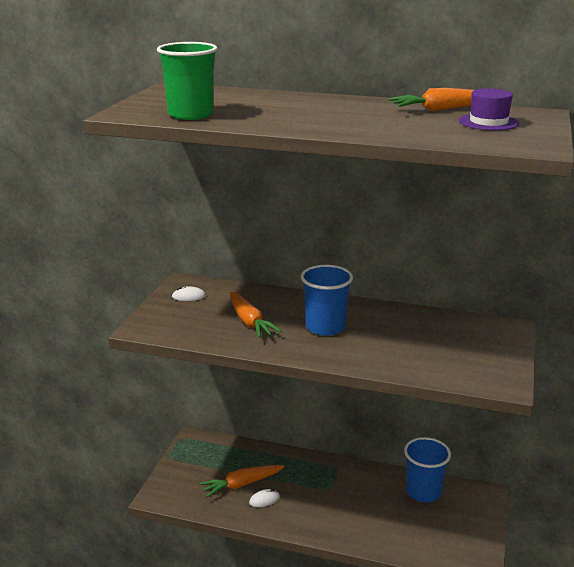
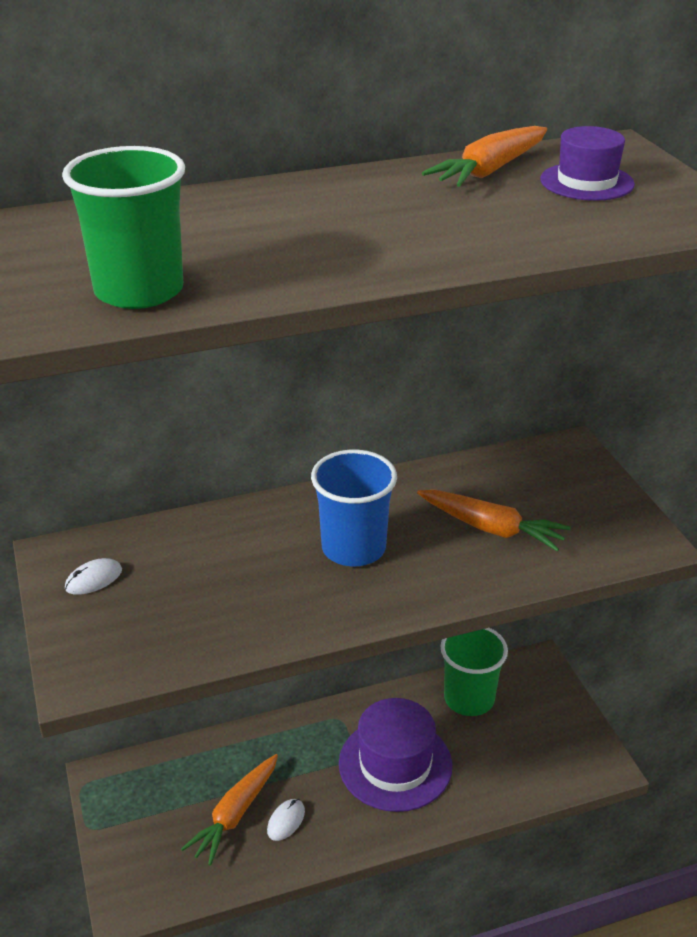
camera: 35 degrees left, 10 degrees up
orange carrot [229,291,282,338] -> orange carrot moved to [417,490,571,551]
blue cup [404,437,451,503] -> green cup [440,628,508,716]
none -> purple hat [339,698,452,812]

